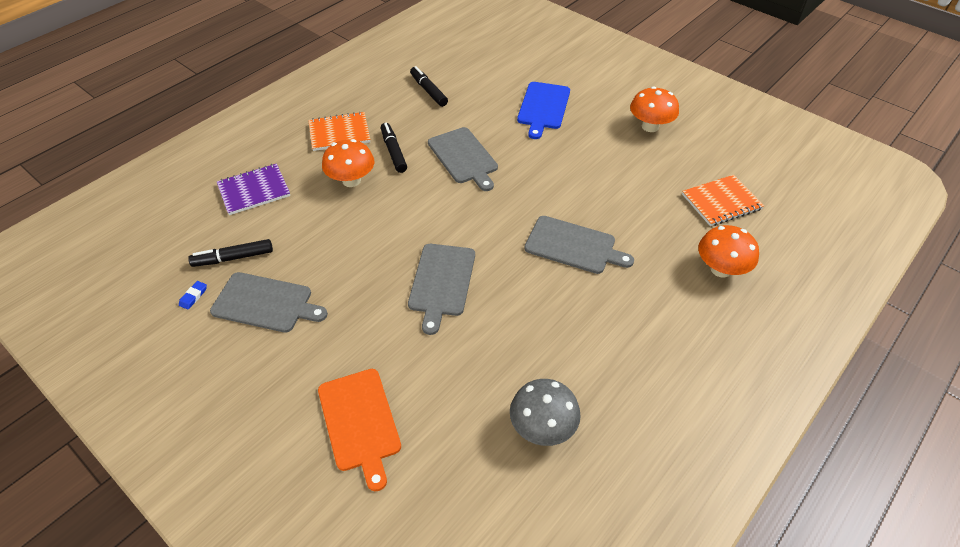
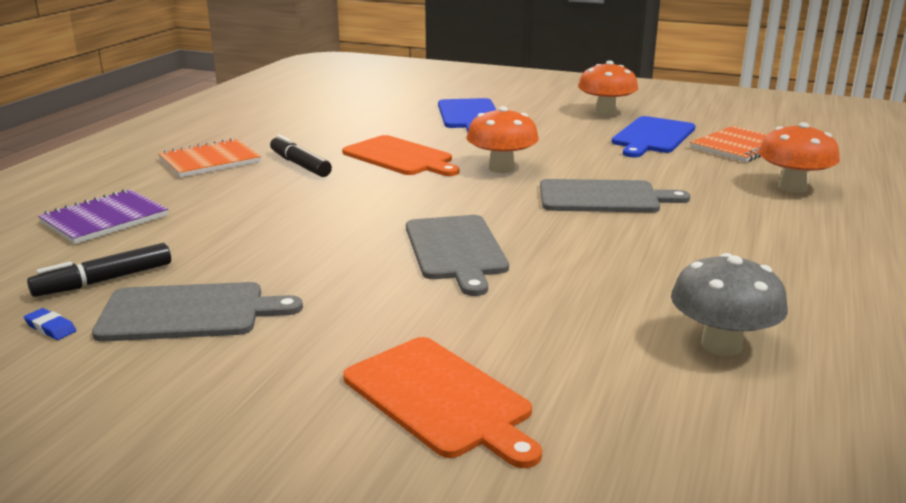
camera: 20 degrees left, 25 degrees down
blue eraser [179,281,207,310] -> blue eraser turned 60 degrees counterclockwise [24,308,76,340]
orange mushroom [322,139,374,187] -> orange mushroom moved to [467,106,539,173]
black marker [410,66,448,107] -> none
grey cutting board [428,127,498,191] -> orange cutting board [342,135,459,176]
none -> blue cutting board [611,116,696,157]

